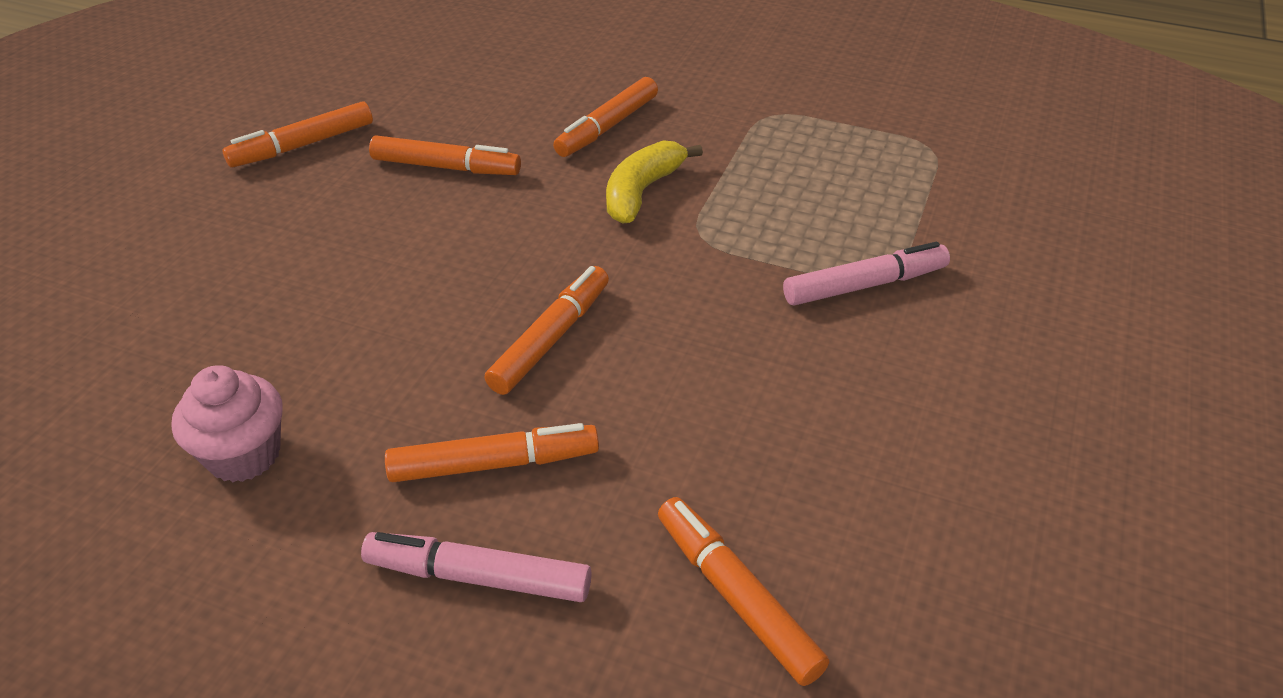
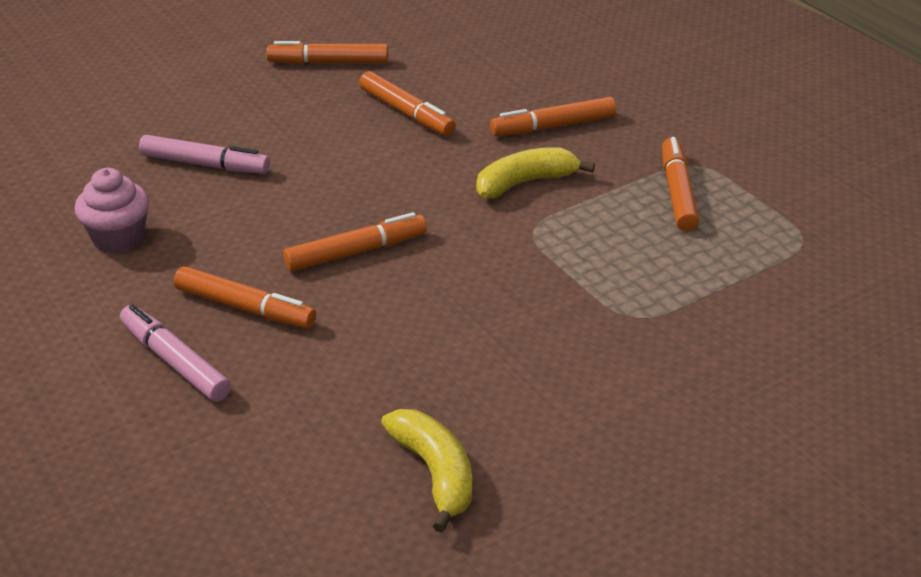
camera: 35 degrees right, 5 degrees down
orange marker [658,497,829,686] -> orange marker moved to [662,137,699,232]
pink marker [783,242,950,306] -> pink marker moved to [139,135,270,174]
none -> yellow banana [381,409,472,533]

